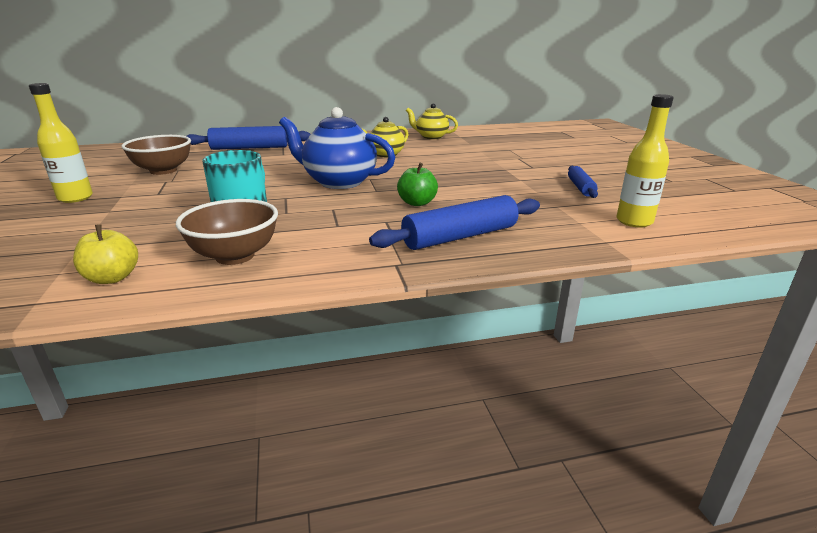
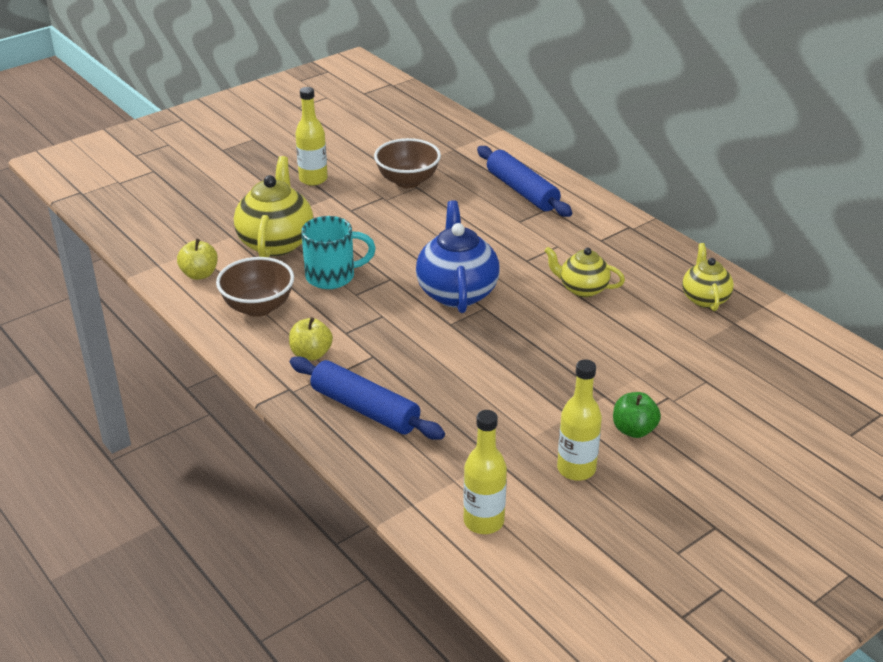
camera: 65 degrees right, 10 degrees up
green apple [397,163,438,206] -> green apple moved to [613,392,661,438]
blue rolling pin [568,166,598,198] -> yellow bottle [557,359,602,481]
none -> yellow teapot [234,156,313,257]
none -> yellow apple [289,317,333,361]

